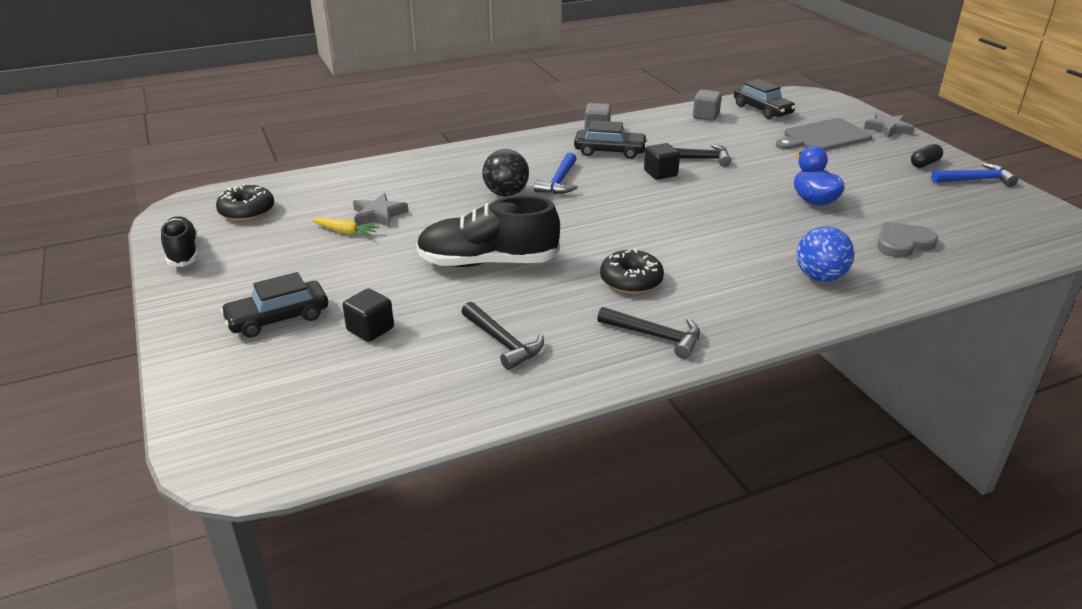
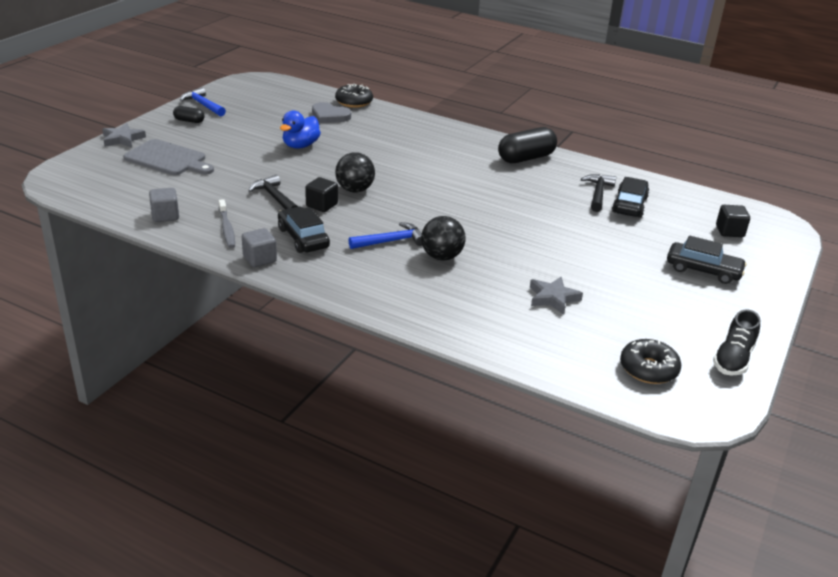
camera: 130 degrees left, 0 degrees up
yellow carrot [312,218,379,236] -> none
black cube [343,289,394,342] -> black cube moved to [716,205,750,237]
black shoe [416,196,560,267] -> none
black hammer [597,307,700,359] -> black capsule [498,127,557,163]
black donut [600,249,664,294] -> black donut moved to [335,83,373,108]
black car [734,79,796,119] -> black car moved to [612,177,649,218]
blue ball [796,227,854,282] -> none
none -> grey toothbrush [219,199,235,248]
none -> black ball [335,152,375,192]

